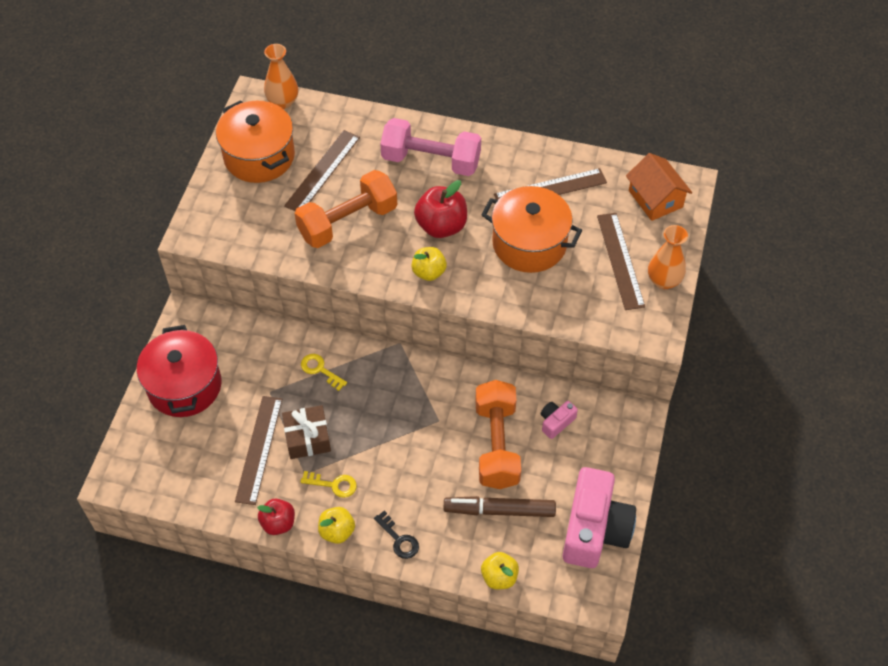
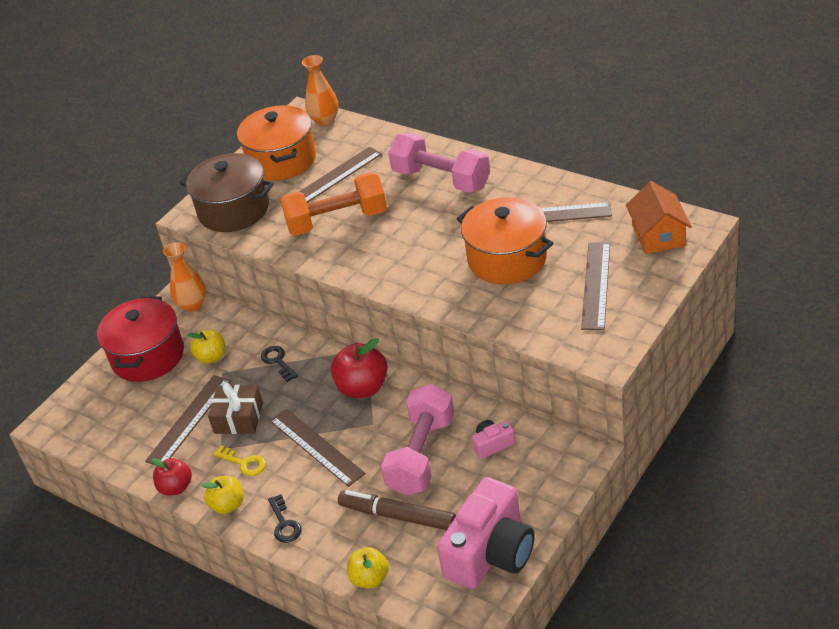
camera: 25 degrees right, 15 degrees down
yellow key [301,354,347,391] -> black key [261,346,298,382]
yellow apple [411,247,447,281] -> yellow apple moved to [187,330,225,364]
red apple [414,180,467,238] -> red apple moved to [331,338,388,398]
orange dumbbell [475,380,521,489] -> pink dumbbell [381,384,455,496]
orange vase [648,225,688,289] -> orange vase moved to [163,242,206,312]
none -> brown pot [179,153,274,232]
none -> brown ruler [270,409,366,487]

